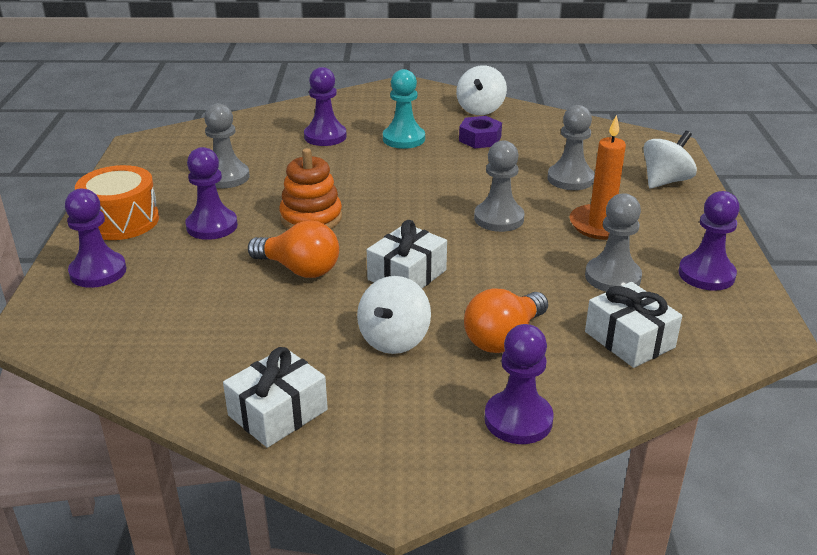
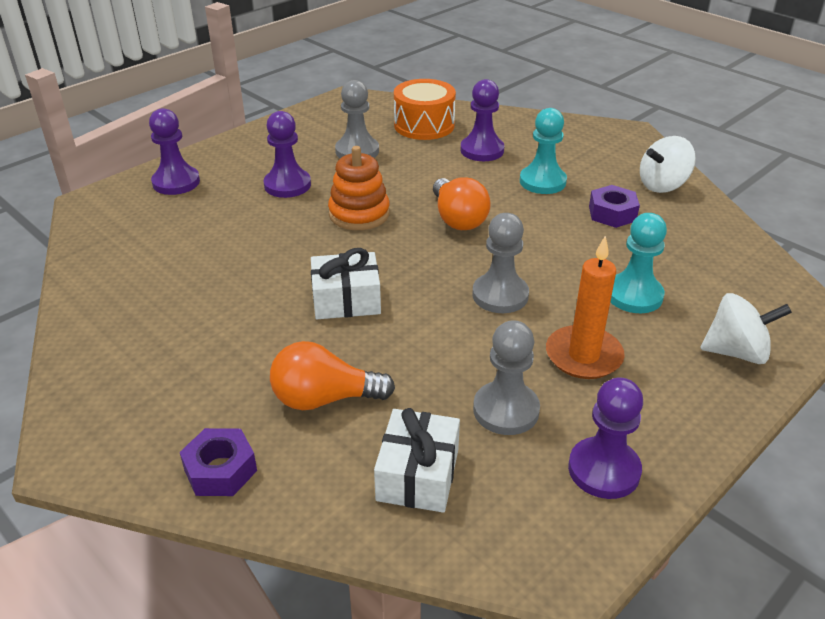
camera: 45 degrees right, 5 degrees up
orange drum [75,165,159,240] -> orange drum moved to [394,79,456,140]
white gift [223,347,328,448] -> none
orange light bulb [248,220,339,278] -> orange light bulb moved to [433,177,491,230]
white spinning top [357,276,431,354] -> none
purple pawn [484,324,554,444] -> purple nut [180,428,257,496]
grey pawn [547,105,595,190] -> turquoise pawn [611,213,667,313]

